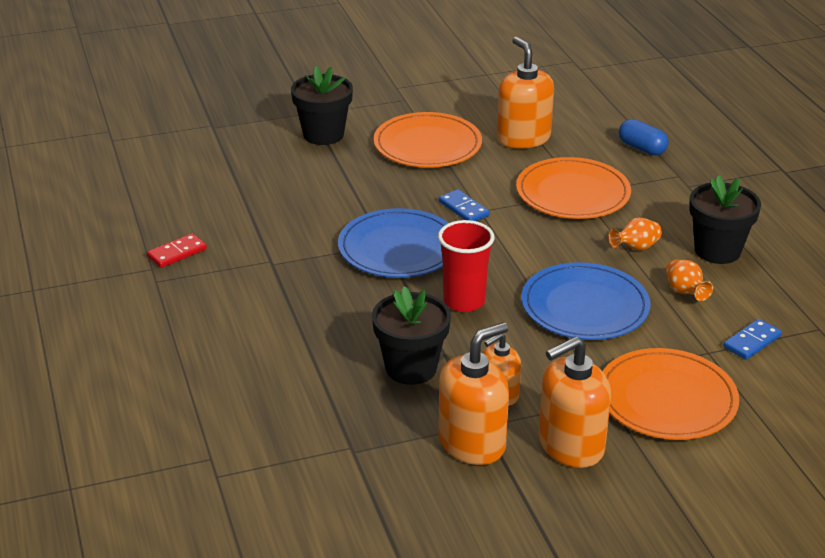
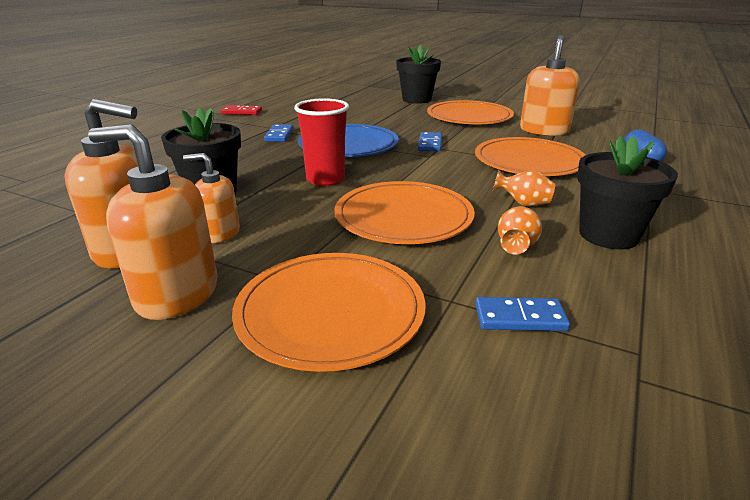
camera: 45 degrees right, 5 degrees down
blue plate [521,262,651,340] -> orange plate [335,181,475,244]
none -> blue domino [264,124,293,142]

